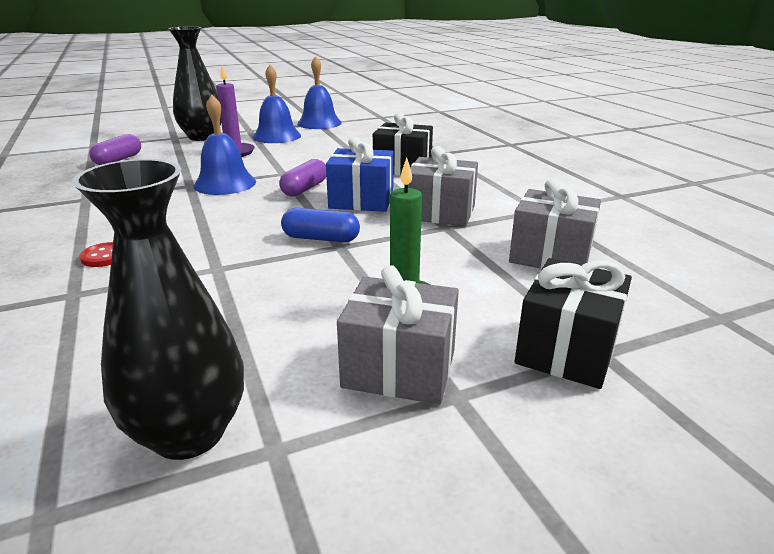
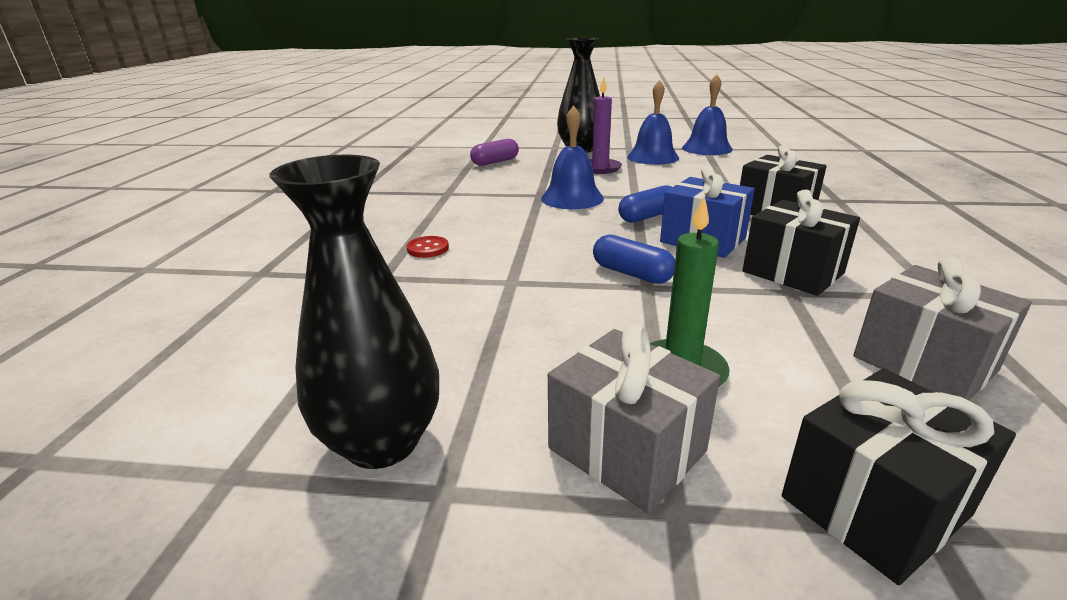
camera: 30 degrees right, 0 degrees up
purple capsule [279,159,326,196] -> blue capsule [618,185,672,223]
grey gift [408,146,478,226] -> black gift [743,190,860,296]

